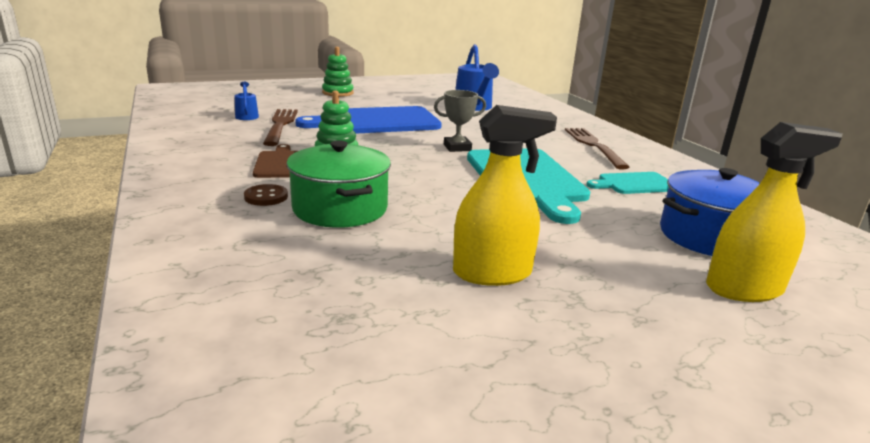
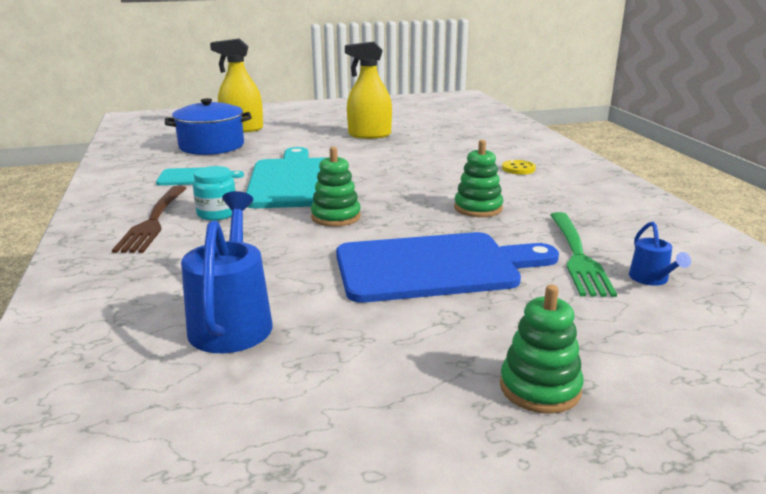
camera: 170 degrees left, 0 degrees up
brown button [244,184,288,206] -> yellow button [502,160,536,175]
brown cutting board [253,144,298,178] -> none
brown fork [263,109,298,146] -> green fork [550,212,617,297]
green pot [286,140,391,228] -> none
grey trophy [434,90,486,152] -> green stacking toy [311,147,361,227]
none -> turquoise jar [193,166,236,221]

